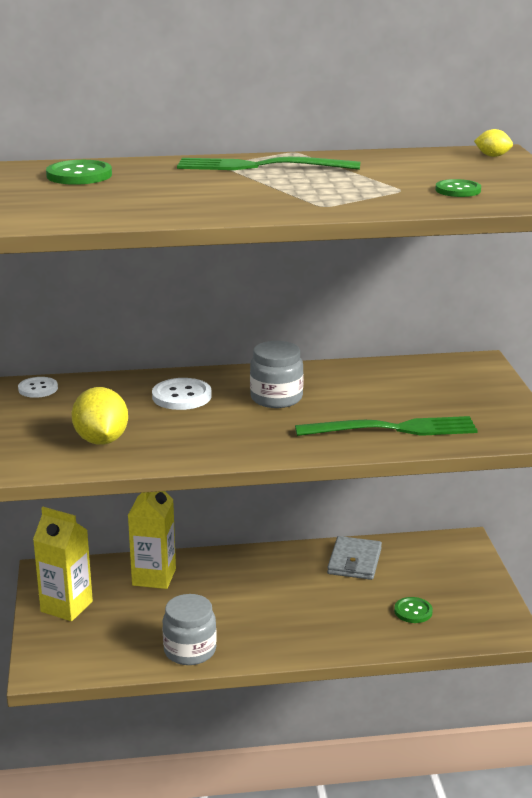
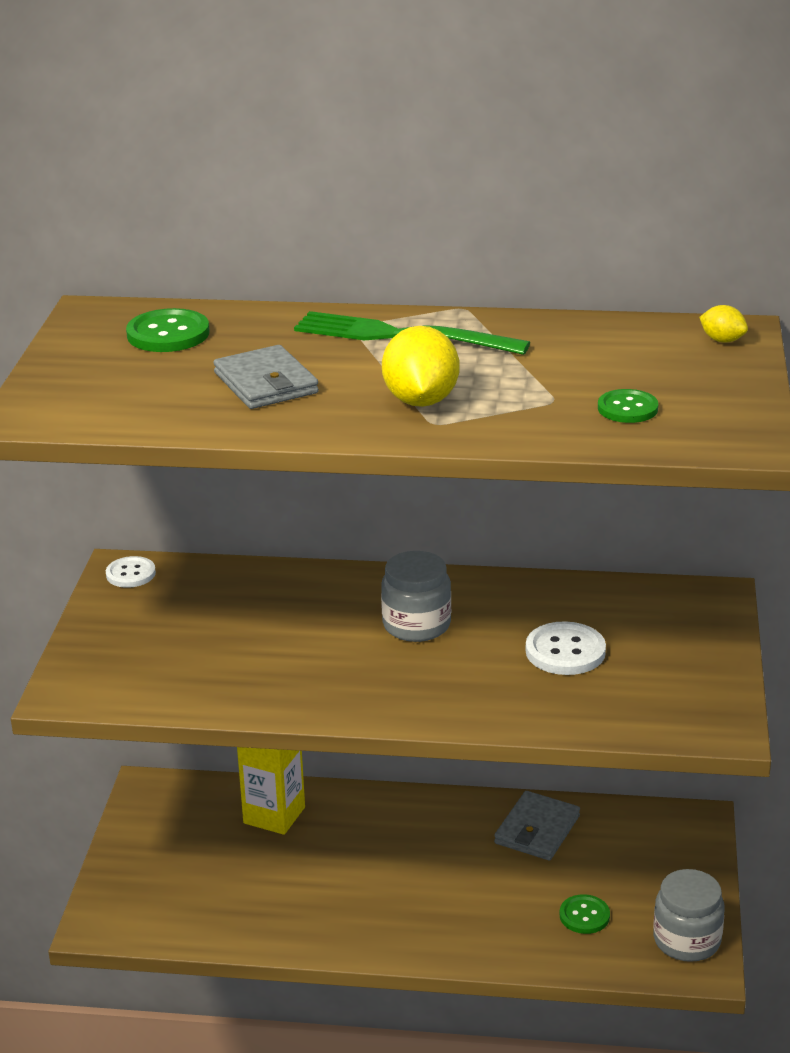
camera: 15 degrees right, 5 degrees up
yellow carton [33,507,93,621] -> none
yellow lemon [71,387,128,445] -> yellow lemon moved to [382,326,459,407]
white button [152,378,212,410] -> white button moved to [526,621,606,675]
grey jar [163,594,217,665] -> grey jar moved to [653,869,725,962]
green fork [295,416,478,436] -> none
none -> grey wallet [213,345,319,409]

